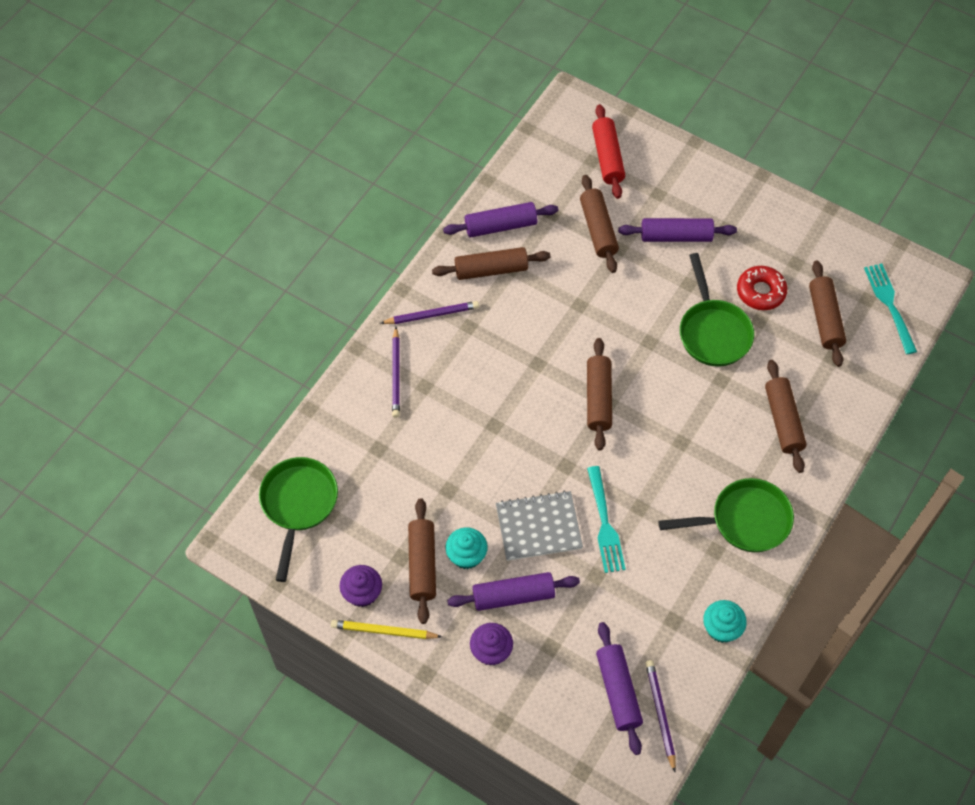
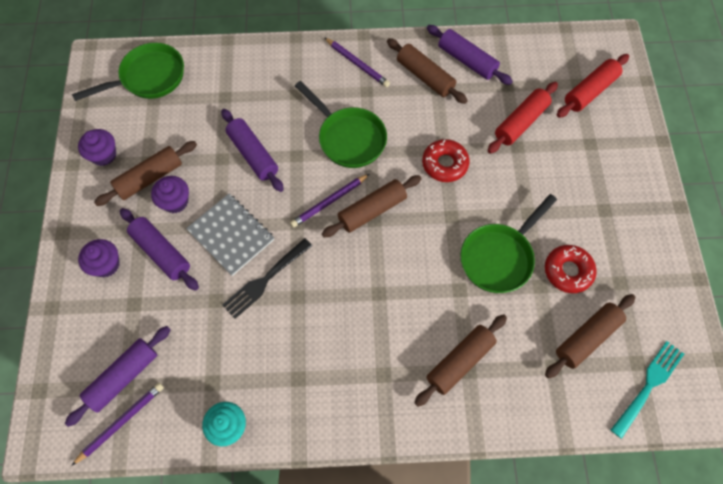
camera: 55 degrees right, 5 degrees up
yellow pencil [331,620,442,639] -> none
purple pencil [392,327,400,418] -> purple pencil moved to [290,174,369,228]
turquoise cupcake [445,527,488,569] -> purple cupcake [151,176,189,213]
brown rolling pin [580,175,619,273] -> red rolling pin [487,82,558,154]
turquoise fork [587,466,626,573] -> black fork [222,238,312,319]
purple rolling pin [618,218,737,242] -> purple rolling pin moved to [221,109,284,192]
green pan [658,478,794,552] -> green pan moved to [295,81,387,168]
none -> red donut [422,139,470,182]

